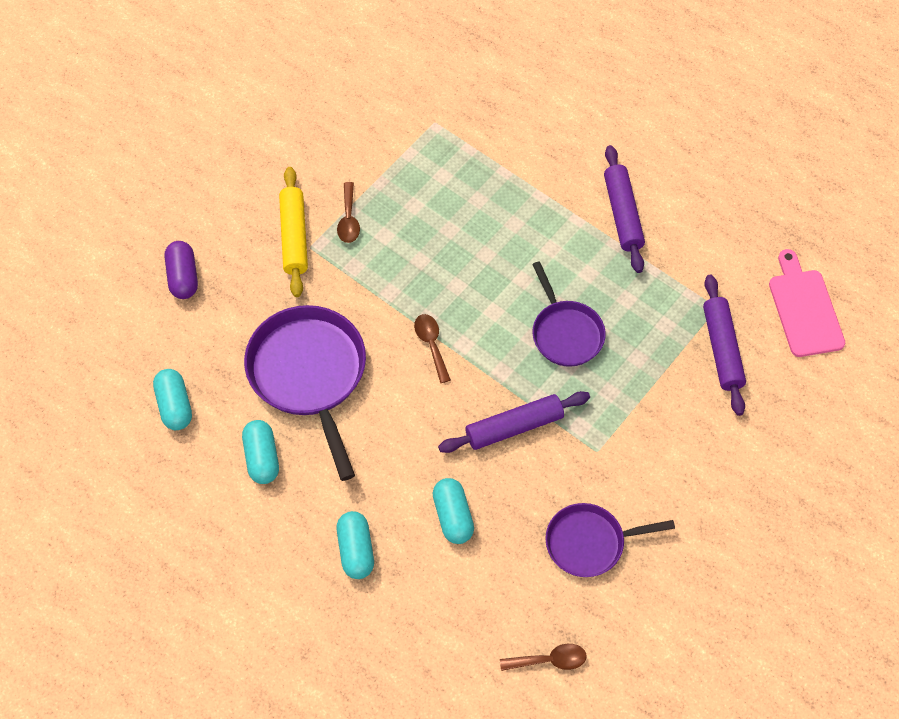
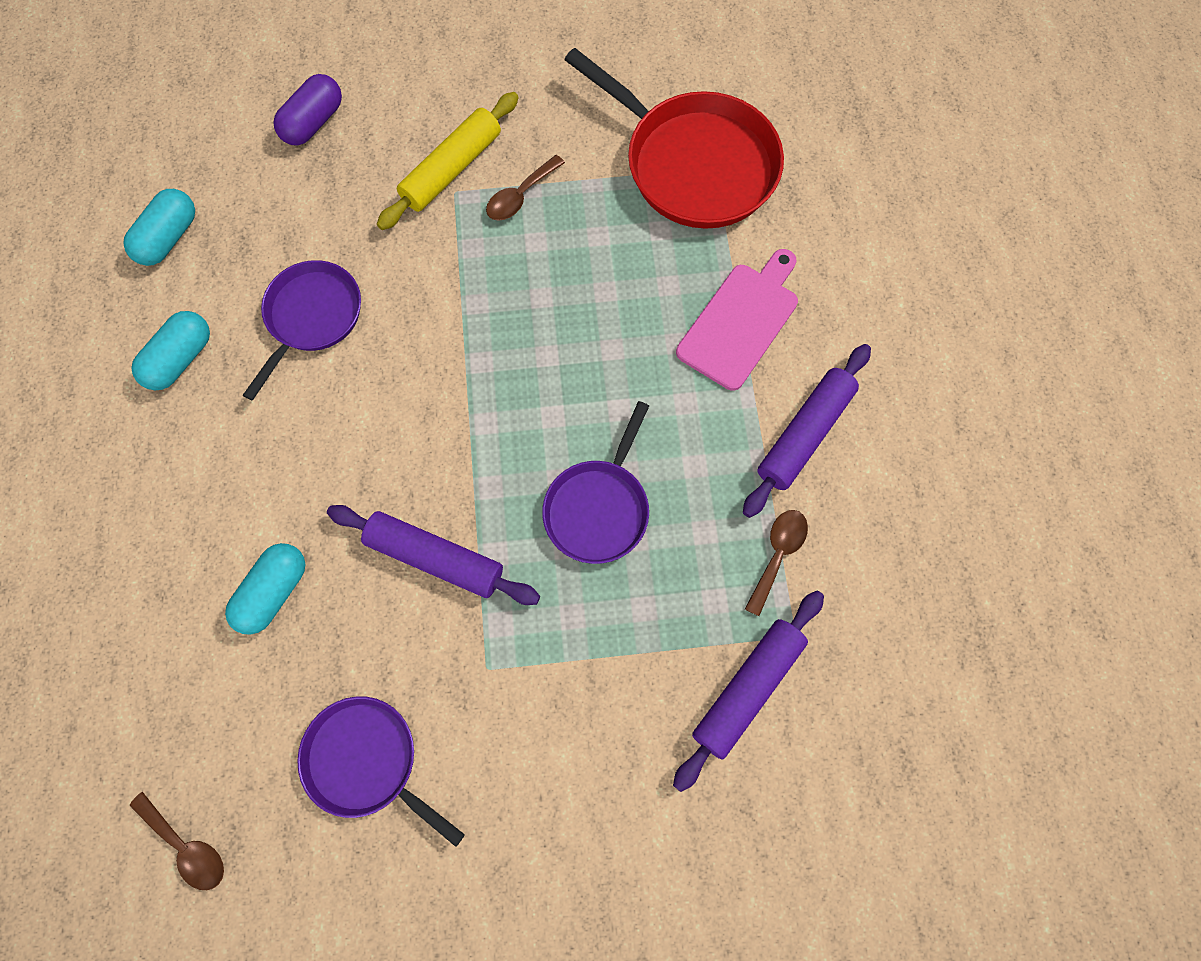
camera: 45 degrees right, 10 degrees up
purple pan [244,305,366,481] -> purple pan [243,260,361,401], size x0.61
turquoise capsule [337,511,374,579] -> none
brown spoon [414,314,451,383] -> brown spoon moved to [745,510,808,616]
pink cutting board [769,249,845,357] -> pink cutting board moved to [676,249,798,391]
none -> red pan [564,48,784,229]

